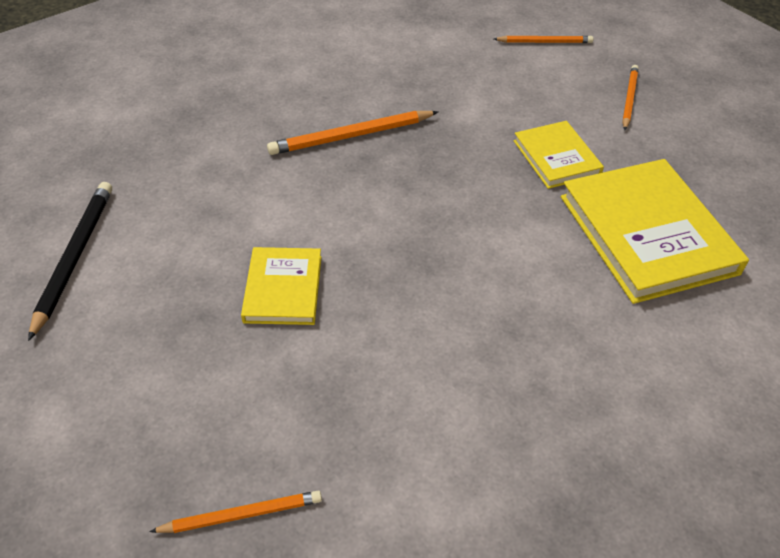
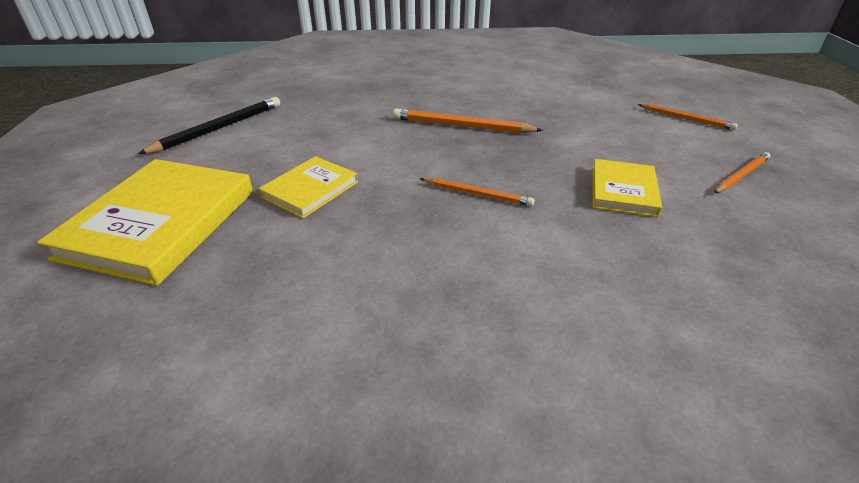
camera: 35 degrees right, 10 degrees down
orange pencil [149,491,322,533] -> orange pencil moved to [420,178,535,206]
yellow book [561,159,749,304] -> yellow book moved to [37,159,253,286]

